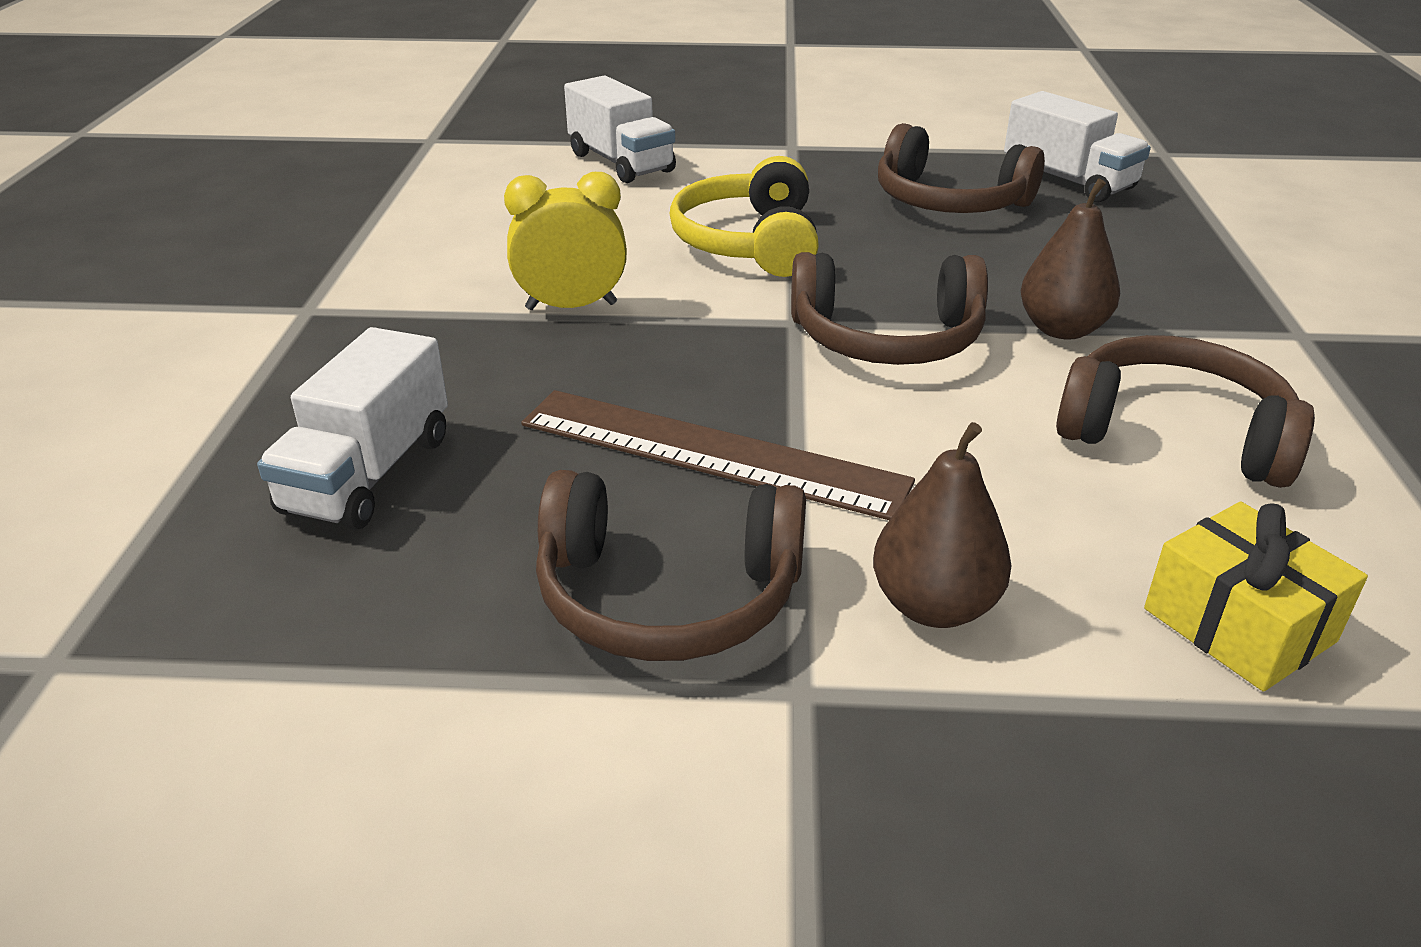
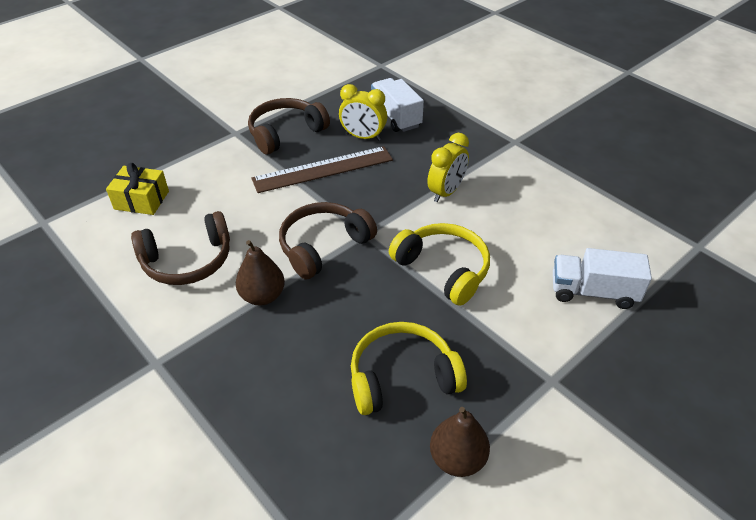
camera: 135 degrees right, 10 degrees up
brown pear [873,422,1012,628] -> brown pear moved to [430,407,490,477]
brown headphones [878,123,1045,213] -> yellow headphones [351,322,467,415]
white truck [1004,91,1151,202] -> none
none -> yellow clock [339,84,387,141]

